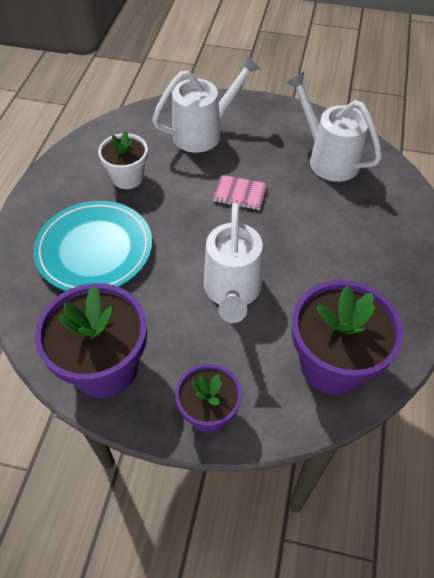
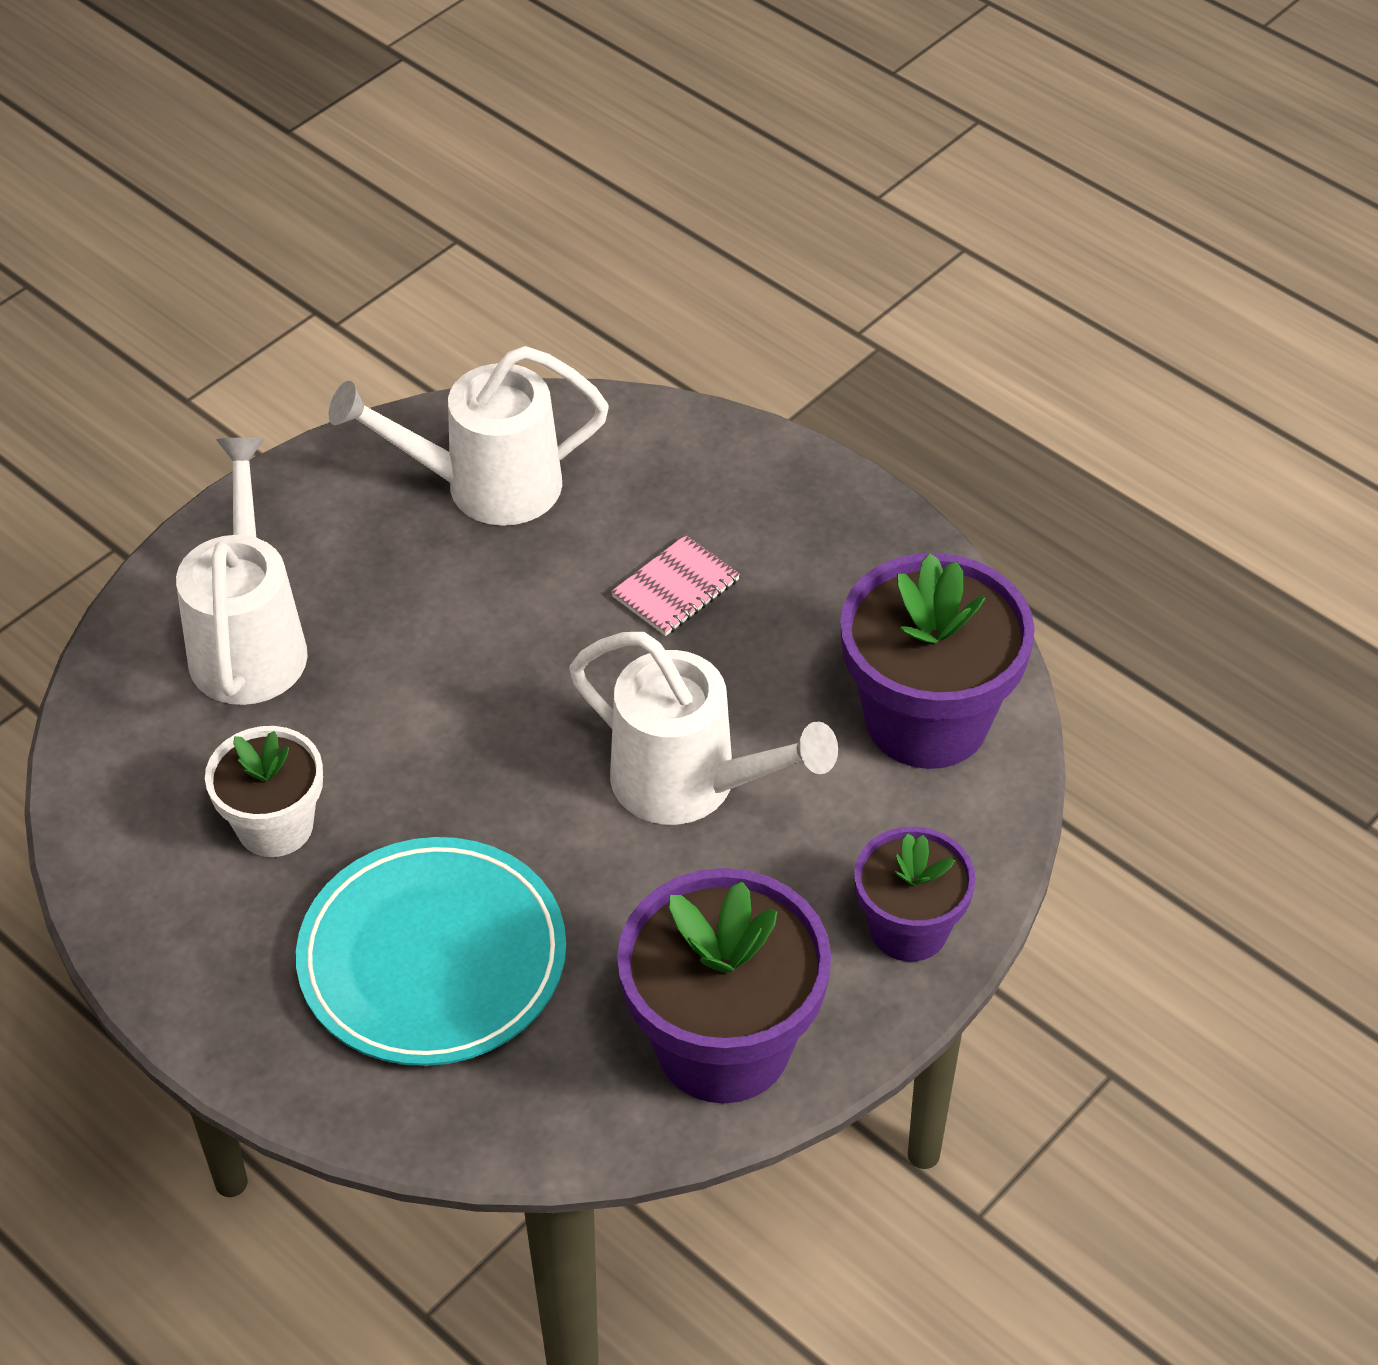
camera: 60 degrees left, 5 degrees down
pink notebook [213,175,267,210] -> pink notebook moved to [611,535,740,636]

